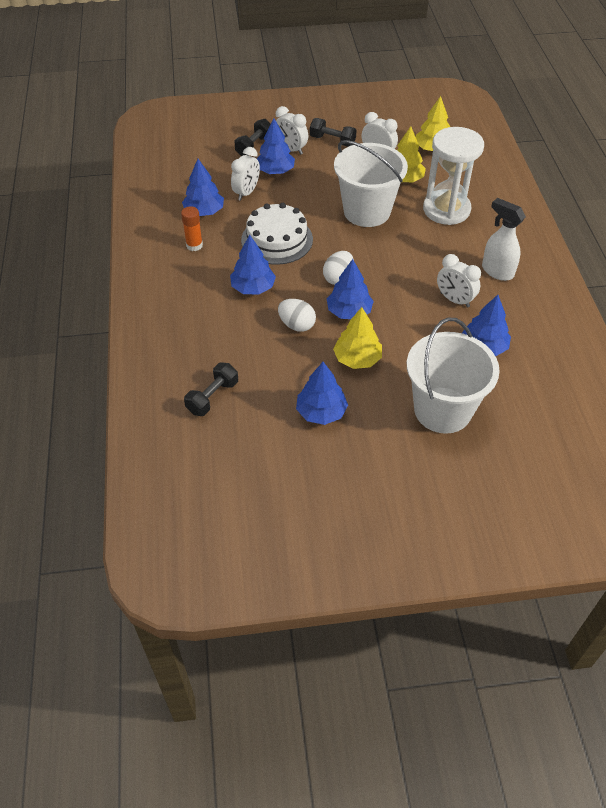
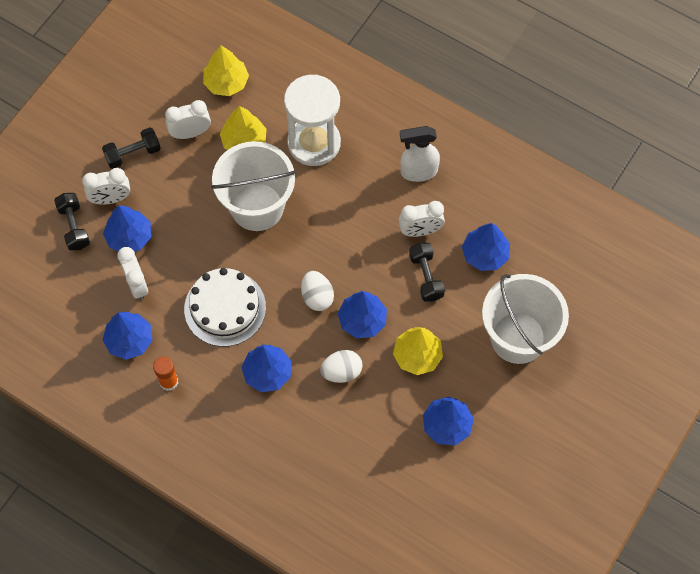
camera: 50 degrees left, 15 degrees up
black dumbbell [184,363,238,416] -> black dumbbell moved to [409,243,445,301]

